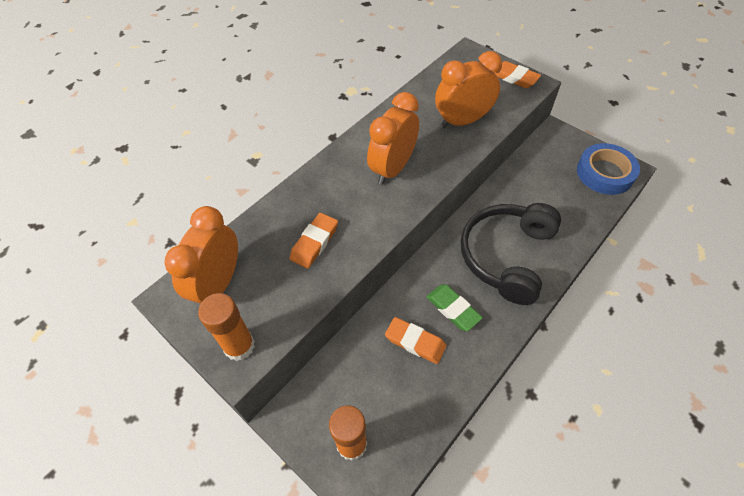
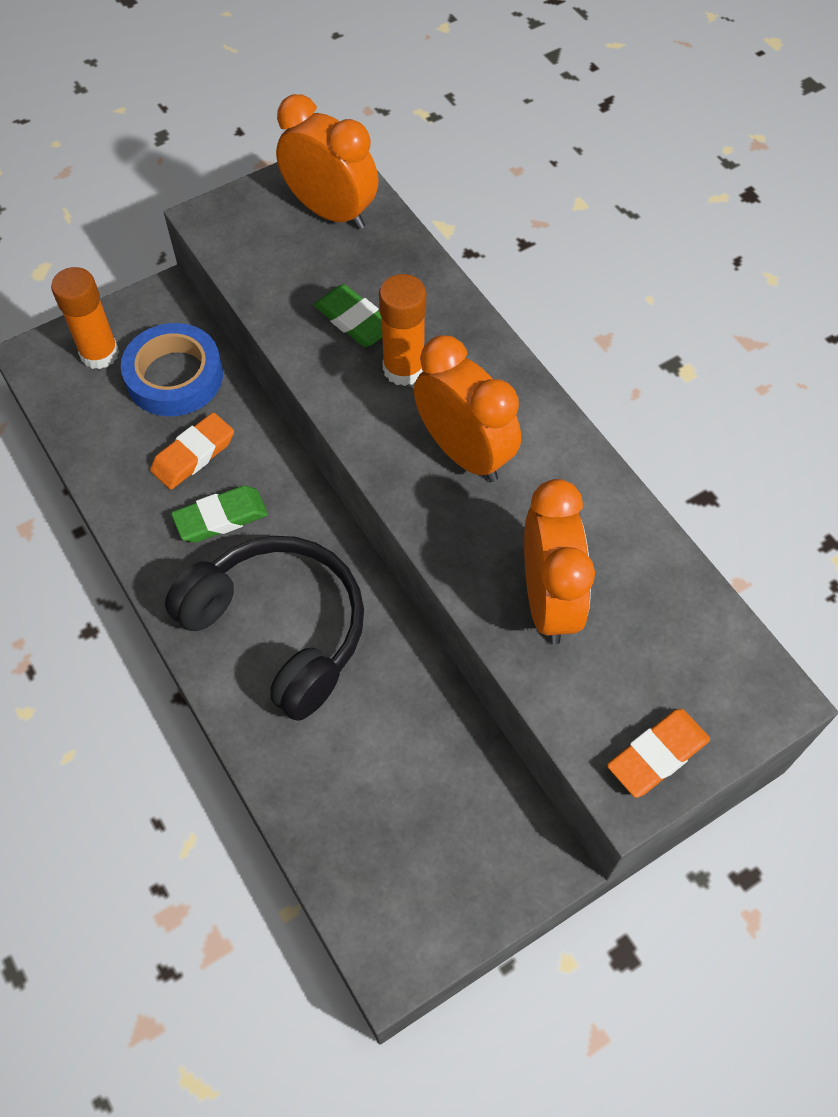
camera: 105 degrees right, 5 degrees up
orange glue stick [198,293,255,361] -> orange glue stick moved to [379,274,426,386]
orange eraser [290,213,338,269] -> green eraser [314,284,382,347]
blue tape [577,143,640,195] -> blue tape moved to [121,323,223,416]

